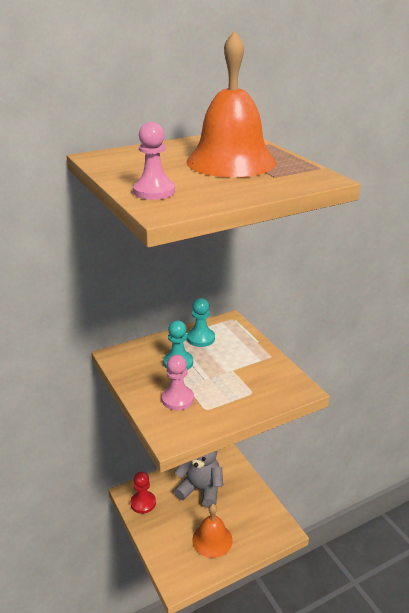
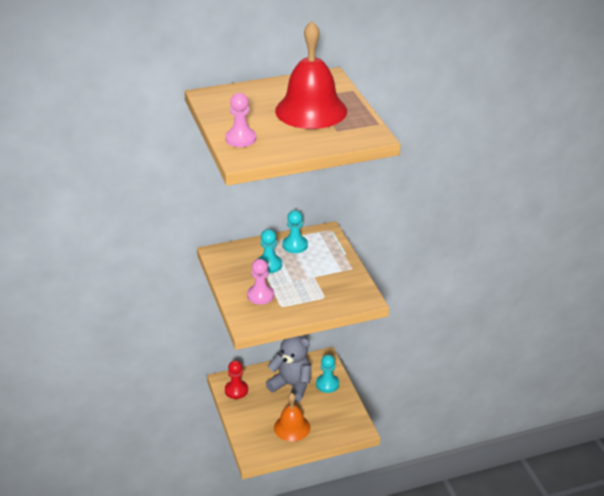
camera: 10 degrees right, 5 degrees up
orange bell [186,30,276,177] -> red bell [275,21,347,129]
none -> turquoise pawn [316,354,339,393]

